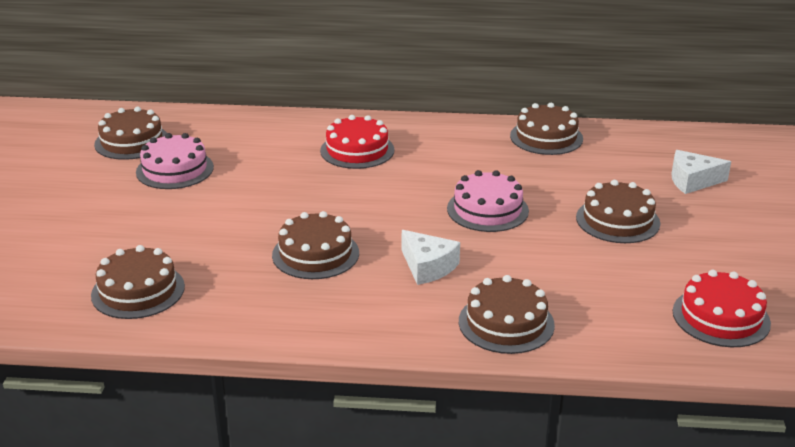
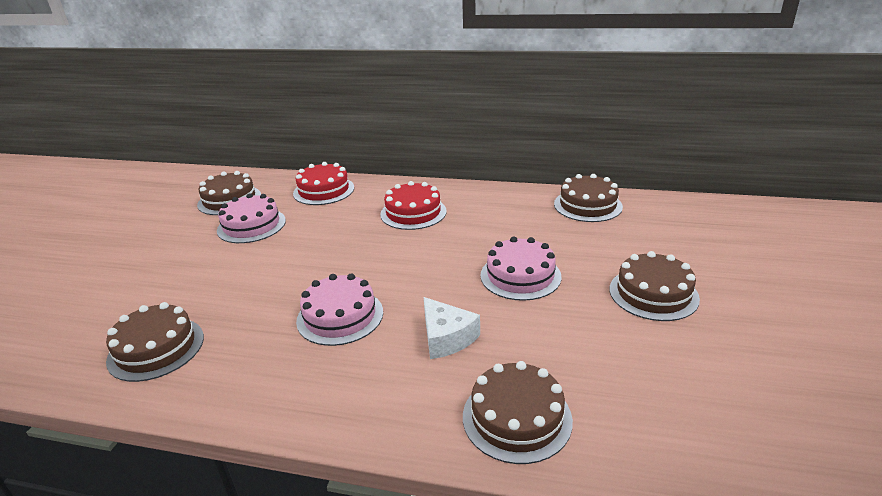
camera: 10 degrees right, 0 degrees up
brown cake [272,211,359,279] -> pink cake [296,274,383,346]
white cheese [672,150,731,194] -> none
red cake [673,270,771,347] -> red cake moved to [293,162,354,205]

